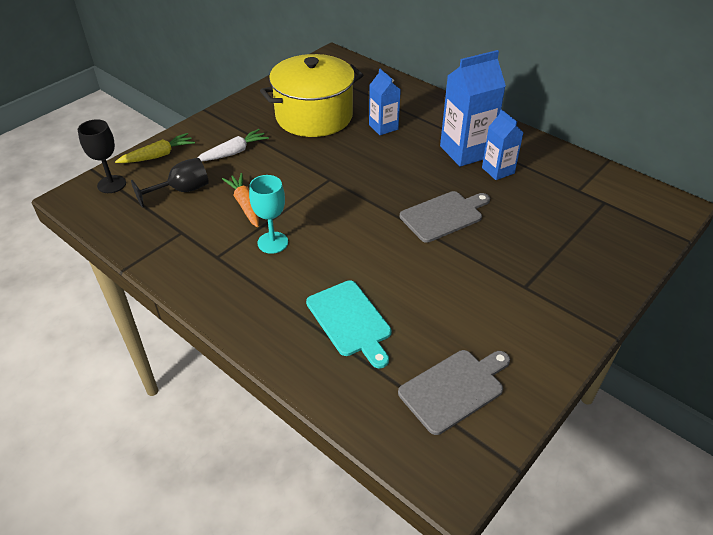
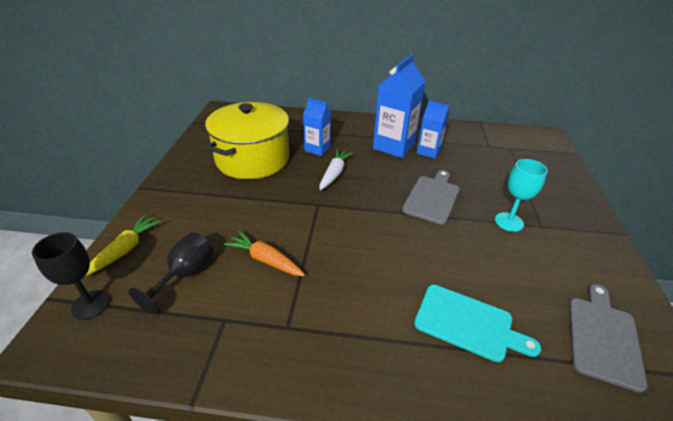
camera: 35 degrees left, 5 degrees down
white carrot [197,129,269,161] -> white carrot moved to [320,149,353,190]
turquoise goblet [249,175,288,254] -> turquoise goblet moved to [495,159,547,232]

